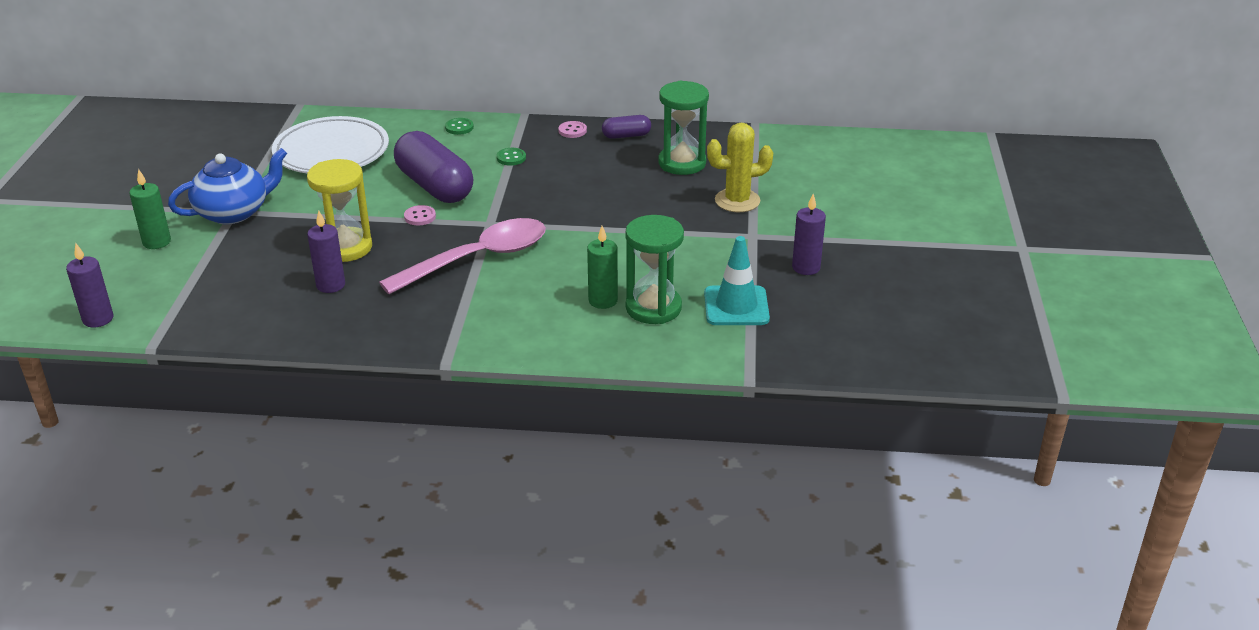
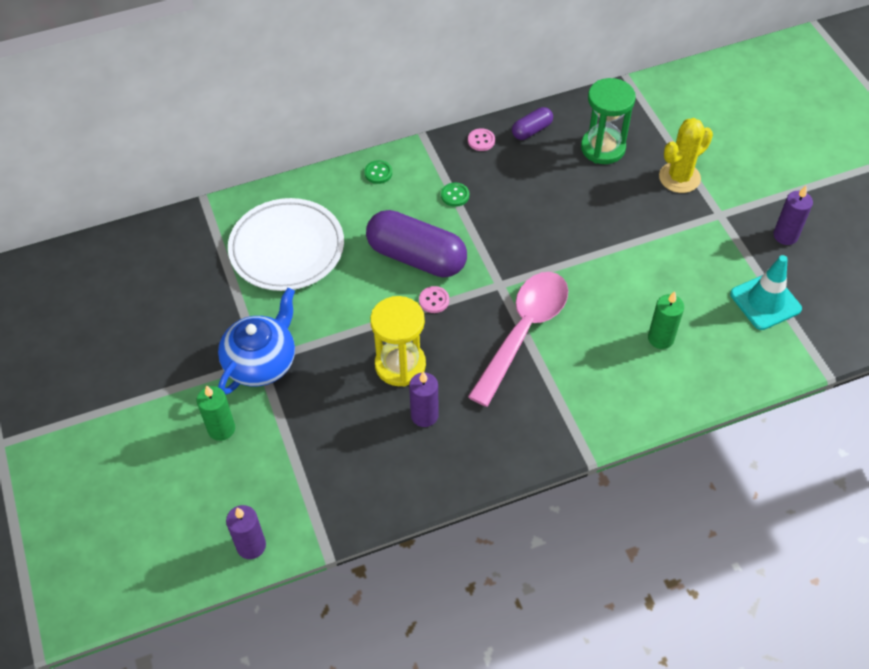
camera: 25 degrees left, 20 degrees up
green hourglass [625,215,684,324] -> none

